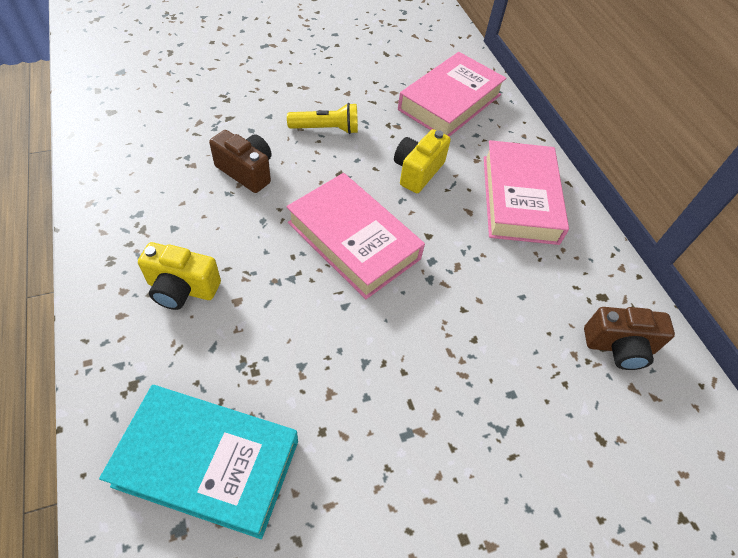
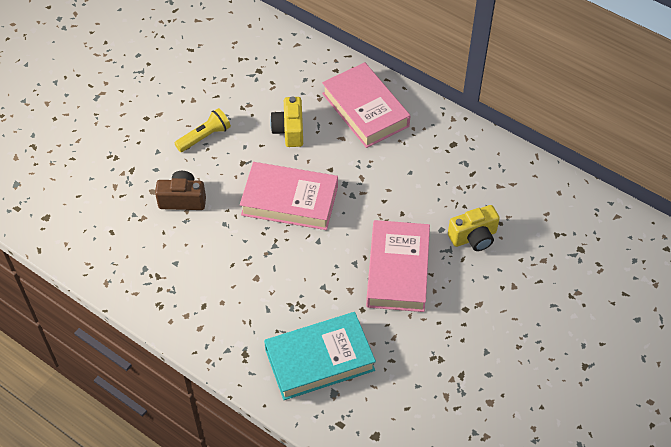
camera: 30 degrees left, 0 degrees up
yellow camera [138,242,221,310] -> yellow camera moved to [448,205,500,251]
pink book [398,52,506,137] -> pink book moved to [366,220,430,312]
brown camera [584,307,675,370] -> none

